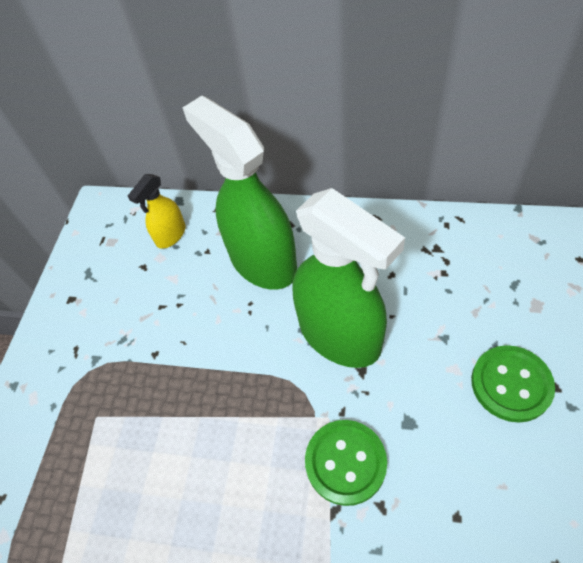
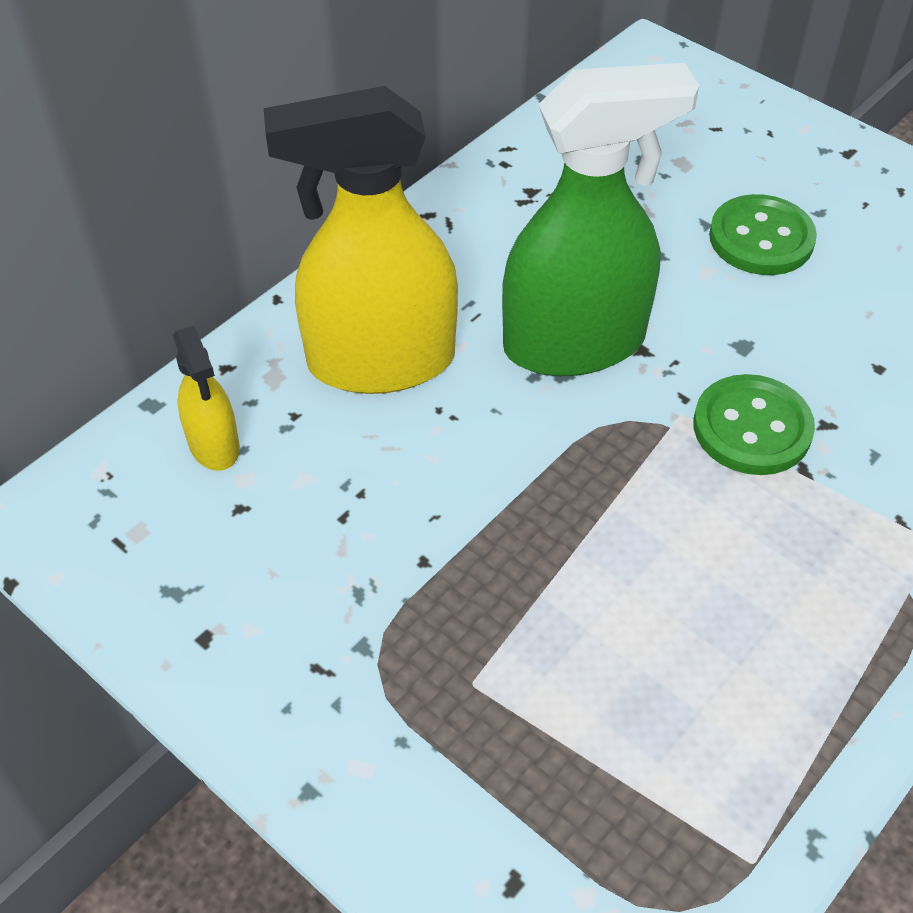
camera: 65 degrees left, 5 degrees down
green spray bottle [183,96,297,290] -> yellow spray bottle [264,86,458,394]

